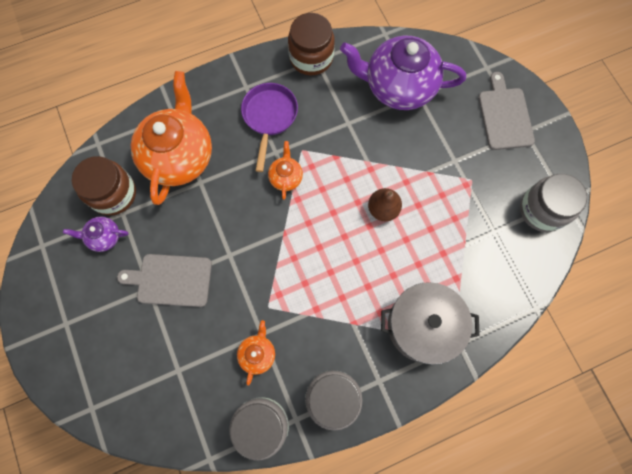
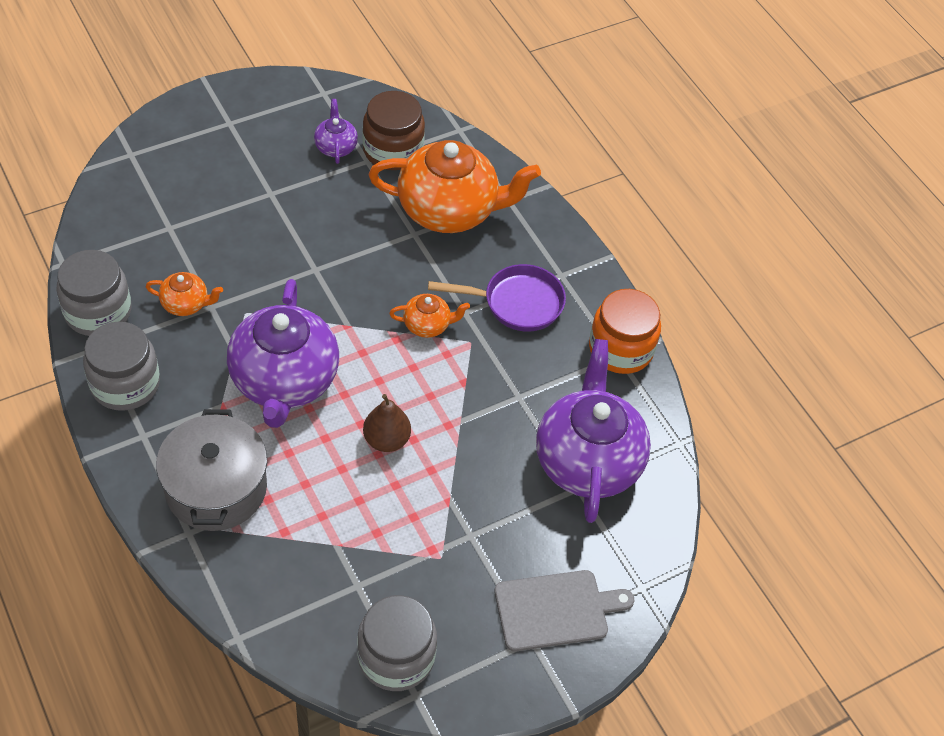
camera: 80 degrees right, 20 degrees down
grey cutting board [117,254,212,307] -> none
brown jar [288,13,335,75] -> orange jar [589,289,661,374]
none -> purple teapot [227,279,339,428]

